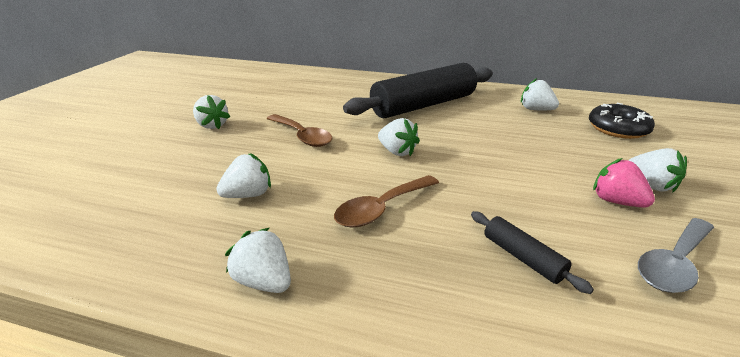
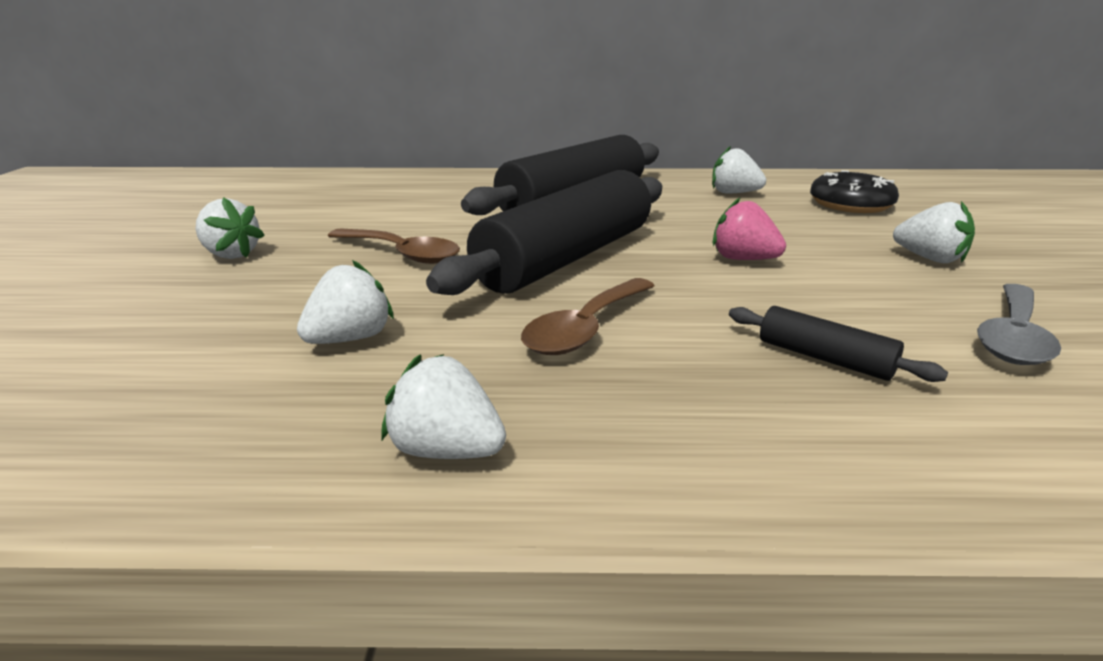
camera: 15 degrees left, 5 degrees down
white strawberry [378,118,420,156] -> black rolling pin [426,170,662,295]
pink strawberry [593,158,655,207] -> pink strawberry moved to [713,197,786,260]

